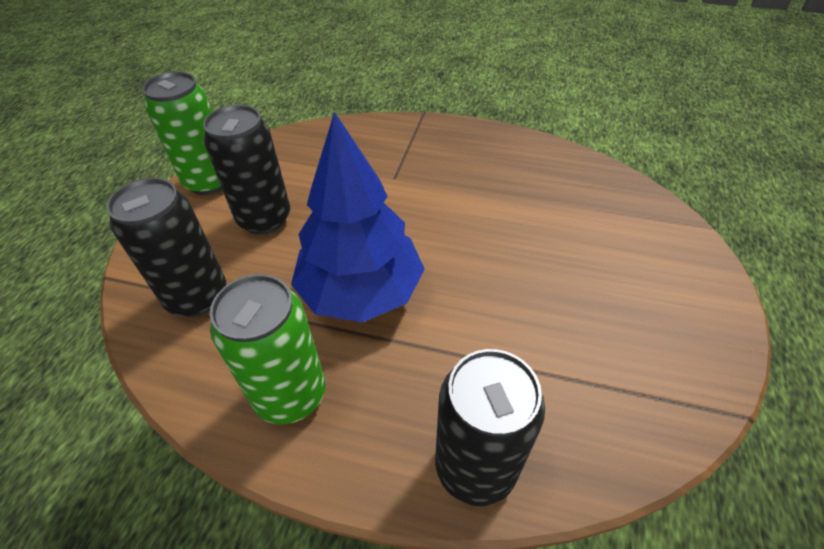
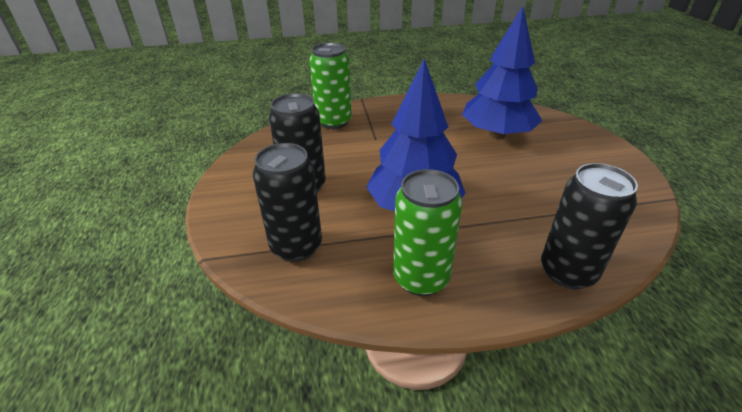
camera: 25 degrees left, 10 degrees down
green can [142,72,222,195] -> green can moved to [309,43,352,129]
none -> blue tree [462,6,543,139]

